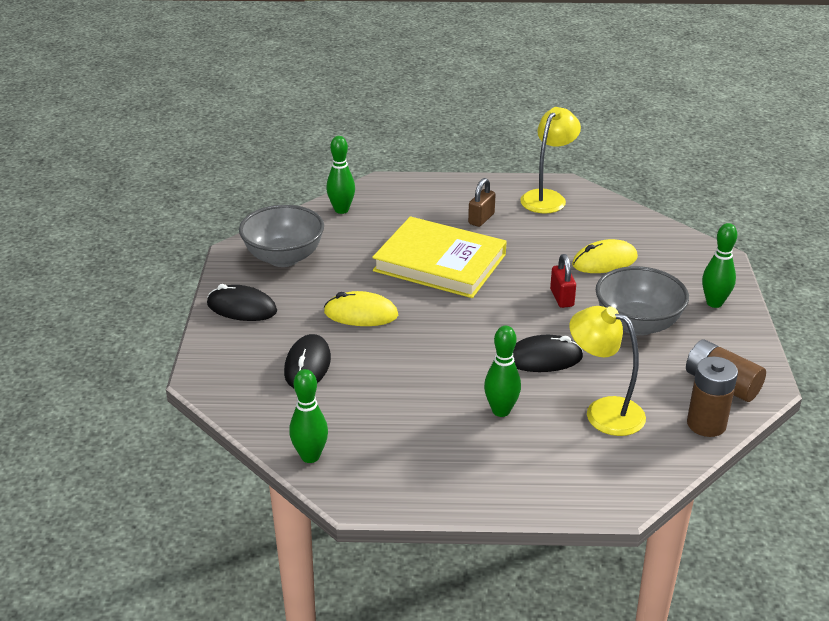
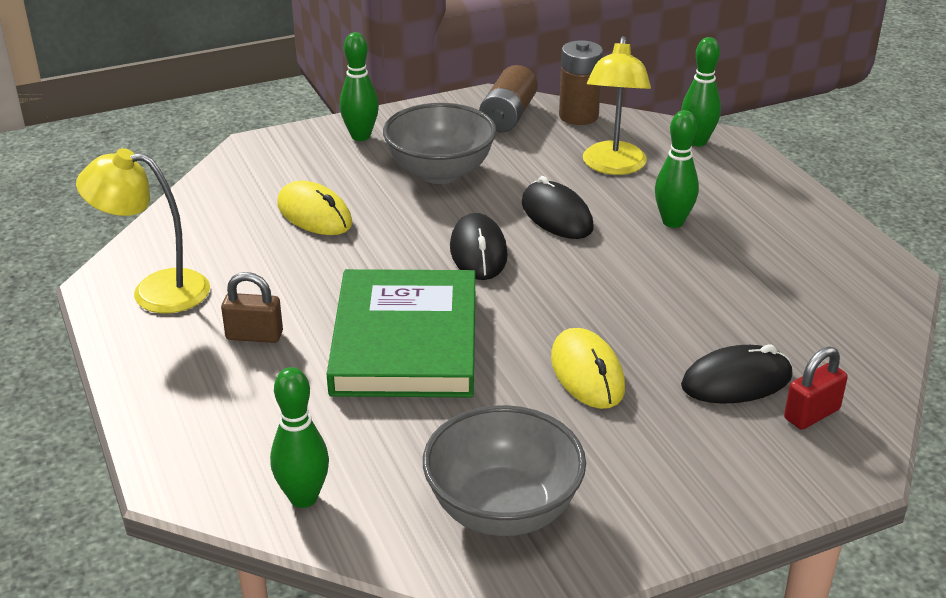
camera: 115 degrees left, 0 degrees up
black mouse [207,284,277,321] -> black mouse moved to [450,213,508,280]
green bowling pin [289,369,328,463] -> green bowling pin moved to [681,37,721,147]
yellow book [372,216,507,298] -> green book [327,269,475,397]
red padlock [550,254,576,308] -> red padlock moved to [784,347,848,430]

